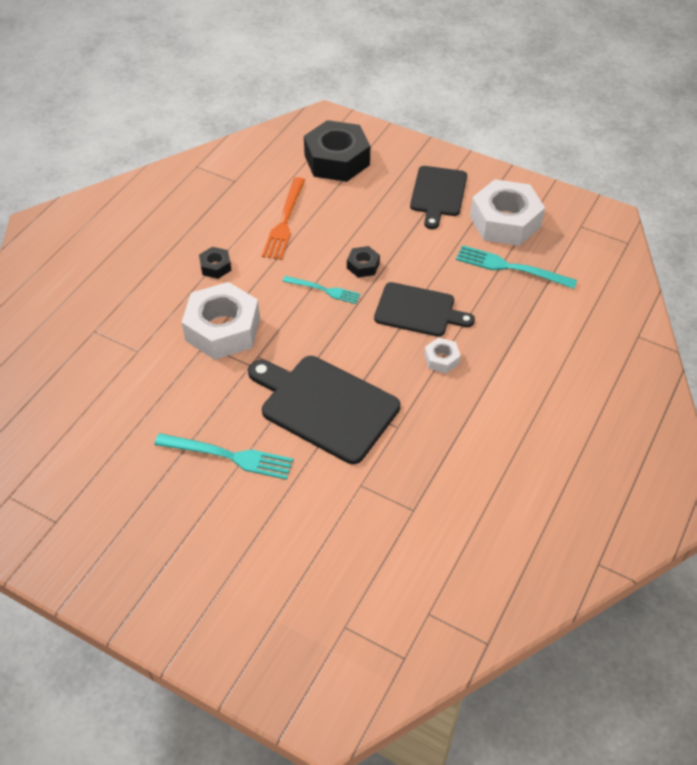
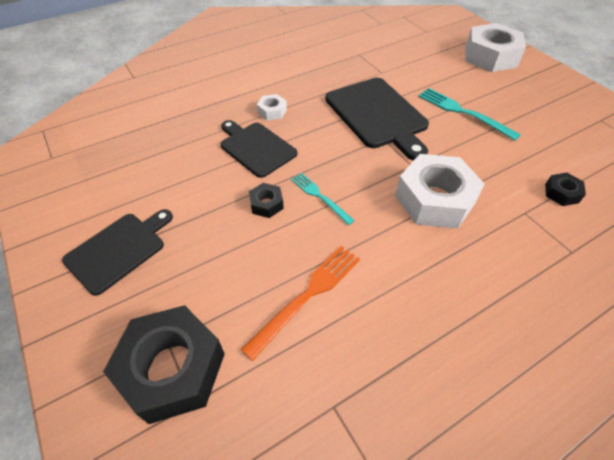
camera: 150 degrees left, 0 degrees up
black nut [199,247,232,279] -> black nut moved to [545,173,586,206]
turquoise fork [456,245,577,289] -> none
white nut [470,179,545,246] -> white nut moved to [465,23,526,72]

